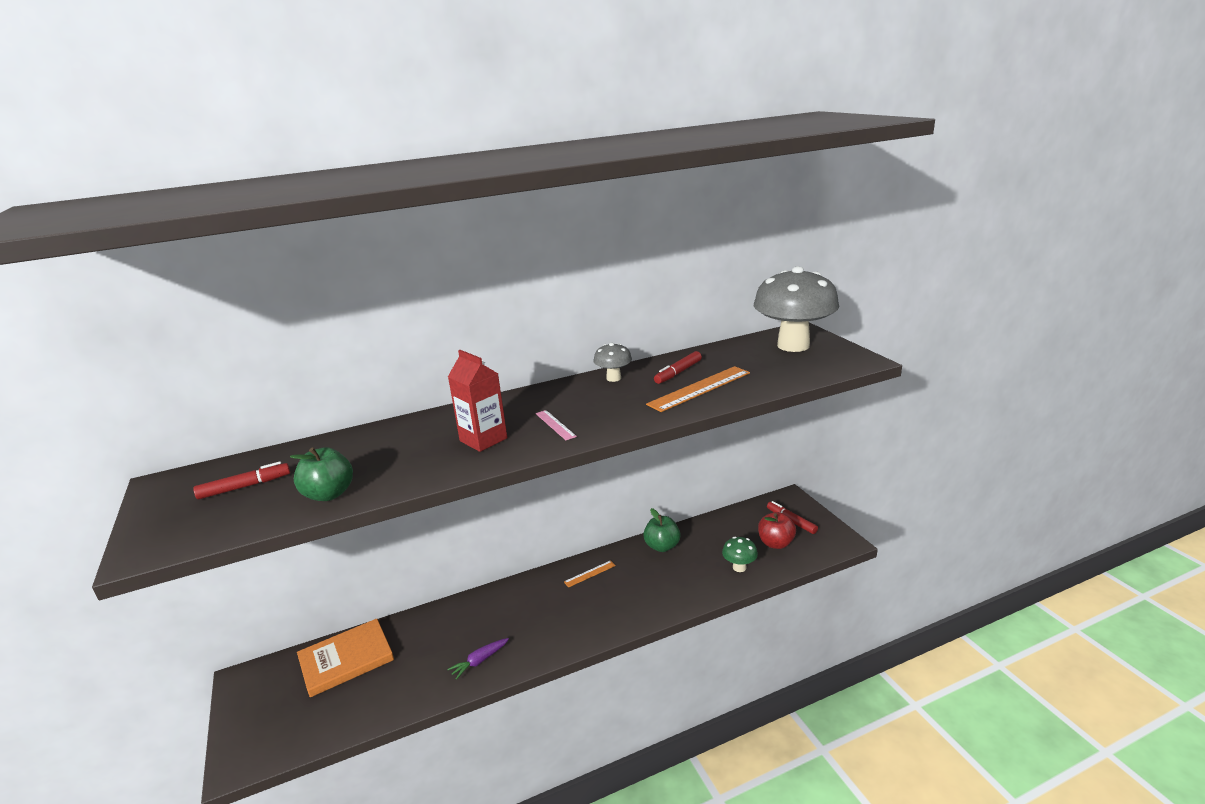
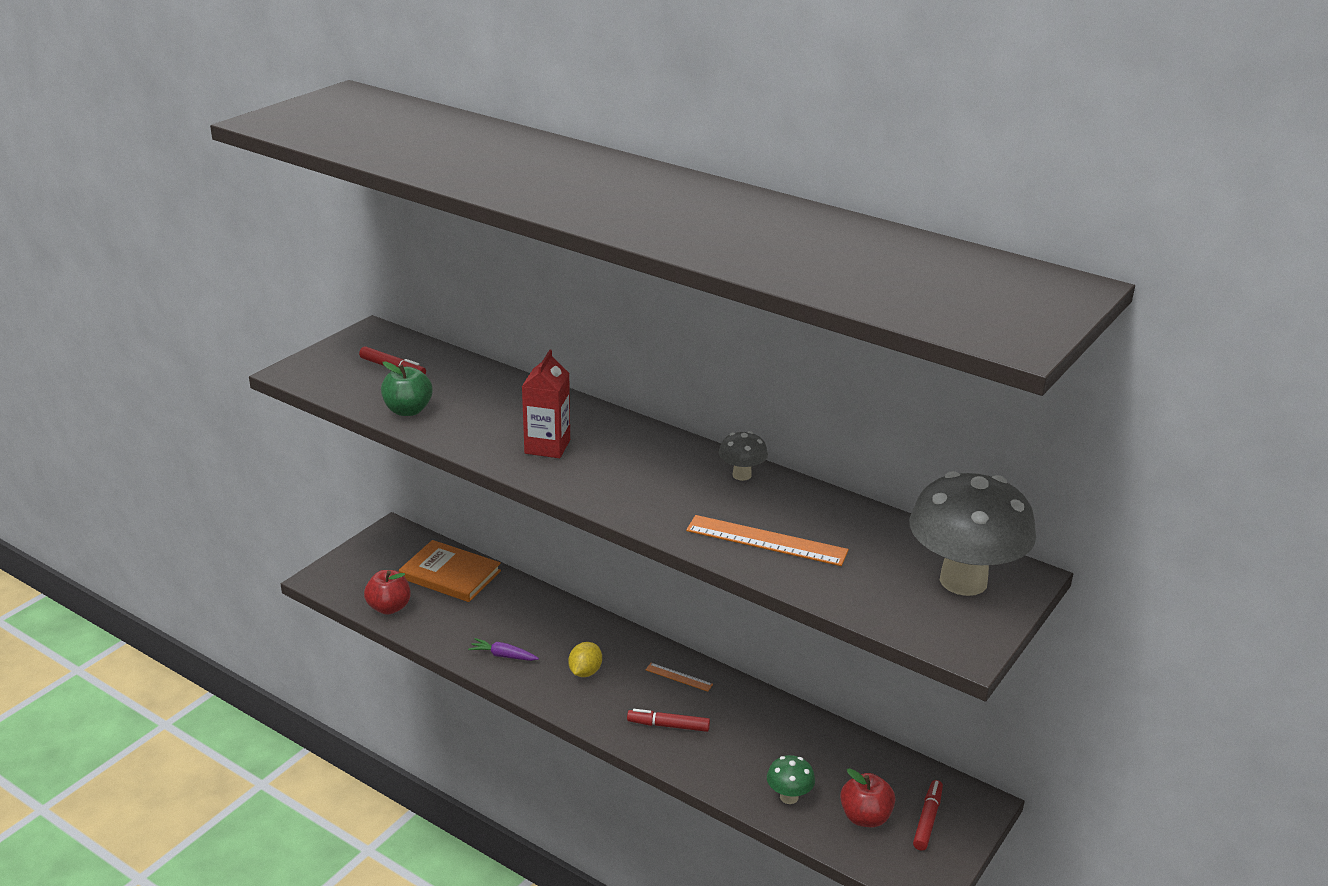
camera: 55 degrees right, 5 degrees up
pink ruler [536,410,577,440] -> none
green apple [643,508,681,552] -> none
red marker [654,351,702,384] -> red marker moved to [627,709,710,732]
none -> red apple [364,570,411,615]
none -> yellow lemon [568,642,602,677]

